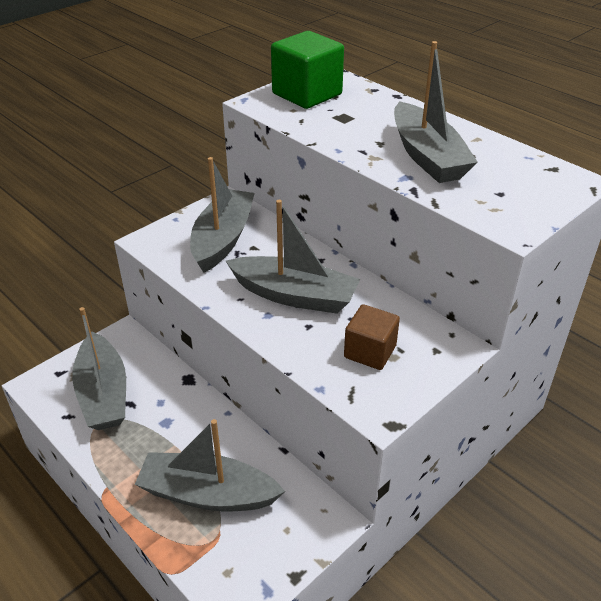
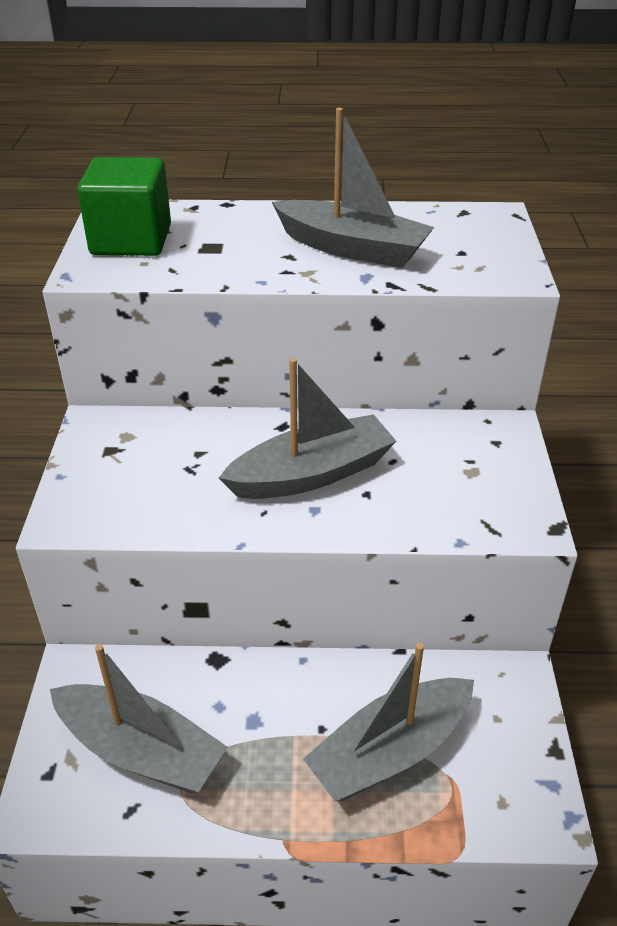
camera: 45 degrees left, 0 degrees up
grey boat [190,157,255,273] -> none
brown cube [344,304,400,370] -> none

